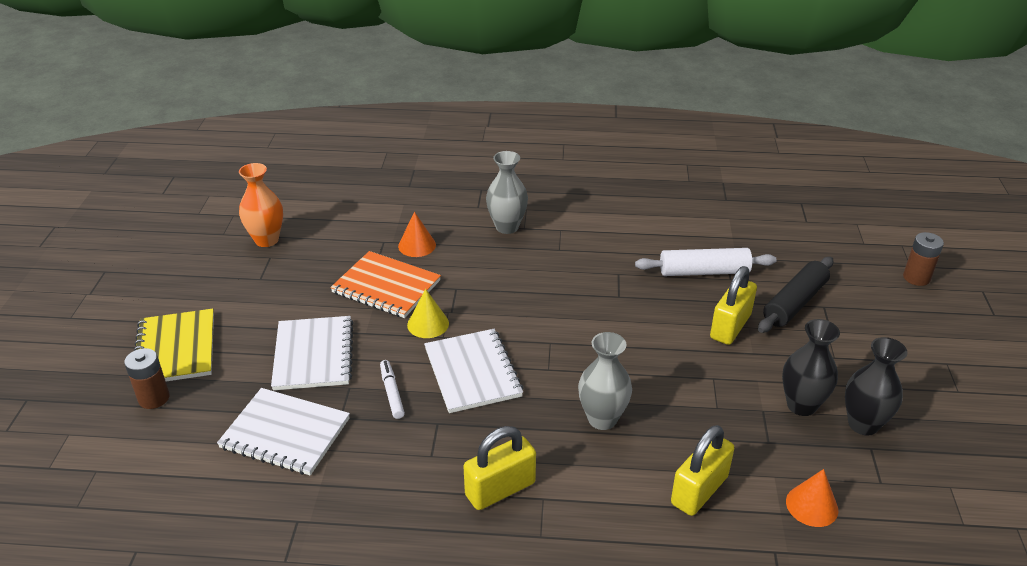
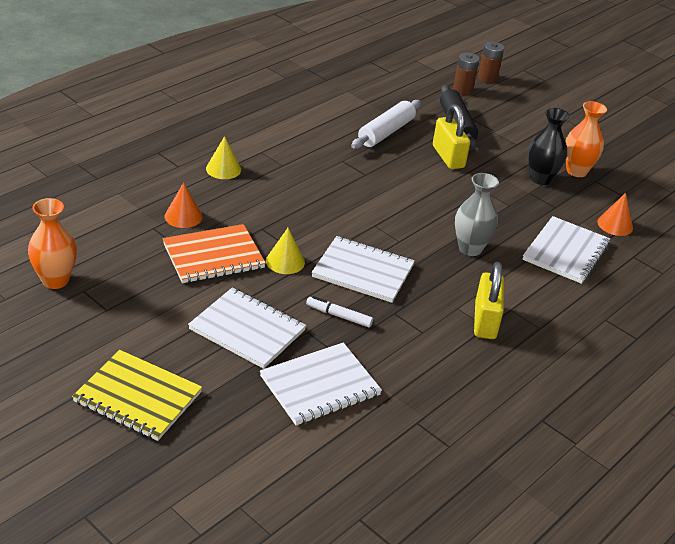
camera: 55 degrees left, 0 degrees up
brown battery [124,348,170,409] -> brown battery moved to [453,53,479,95]
grey vase [486,151,528,234] -> yellow cone [206,136,241,179]
yellow padlock [671,425,734,516] -> white notebook [522,216,610,284]
black vase [845,337,907,436] -> orange vase [566,101,607,177]

